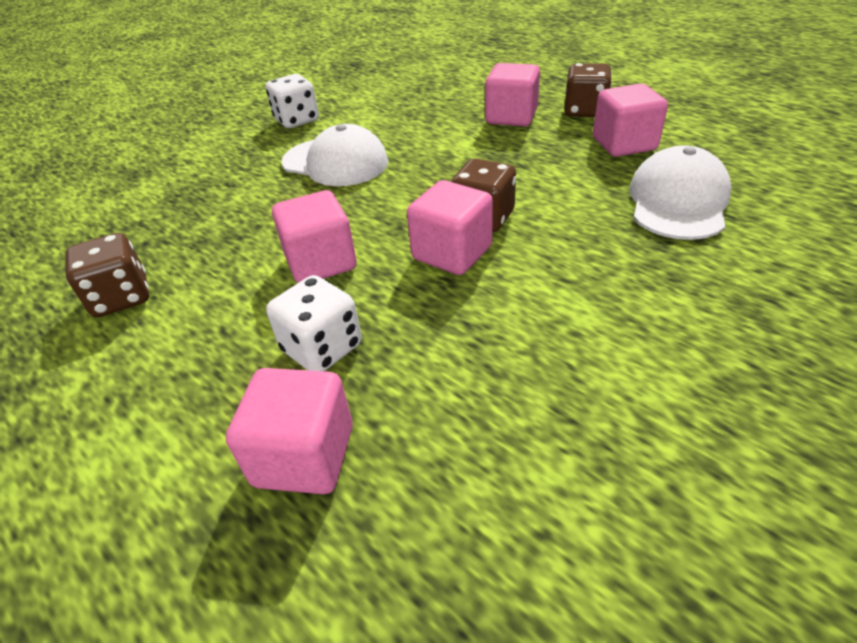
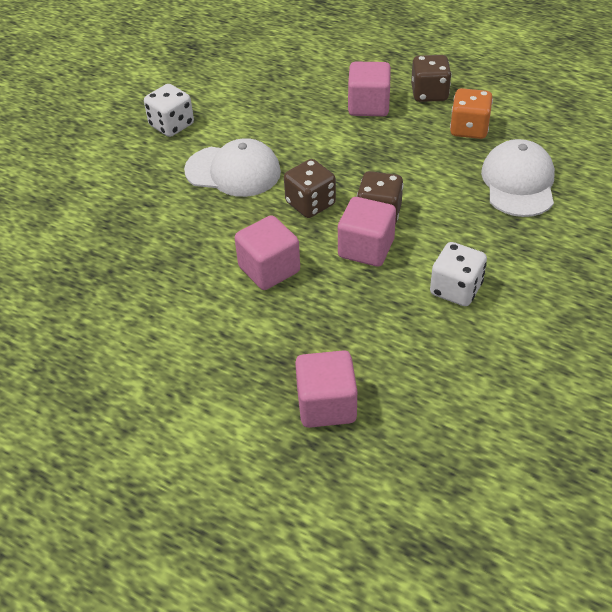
camera: 15 degrees left, 5 degrees up
brown dice [65,233,149,317] -> brown dice moved to [284,159,336,218]
white dice [266,275,362,371] -> white dice moved to [430,242,487,306]
pink cube [593,84,668,157] -> orange dice [450,88,493,139]

